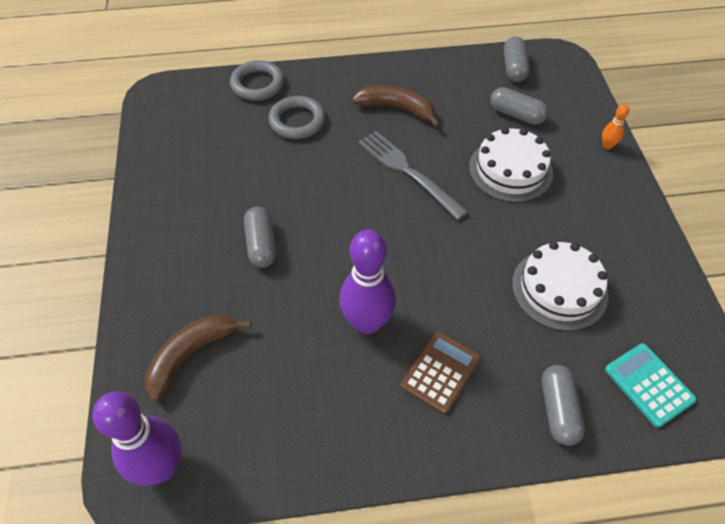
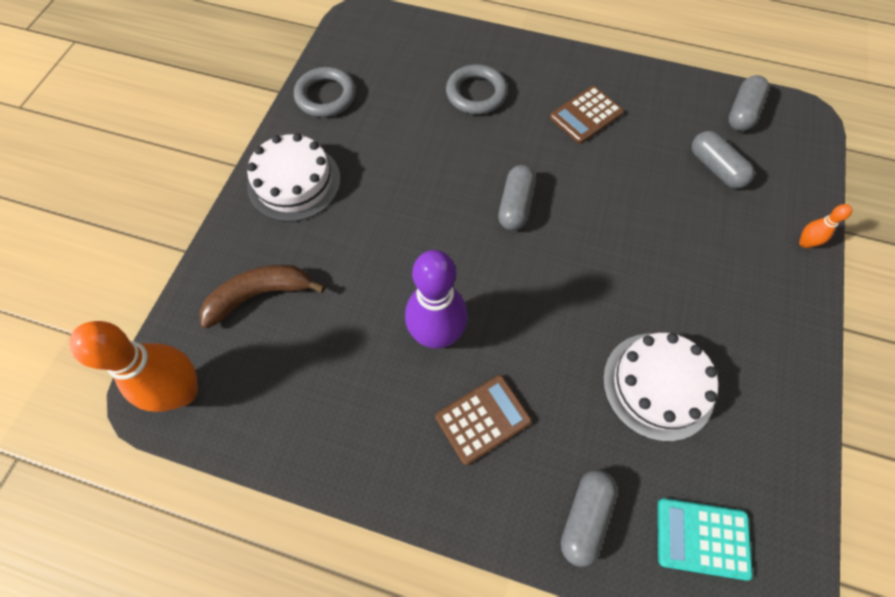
camera: 25 degrees right, 10 degrees up
purple bowling pin [93,391,182,486] -> orange bowling pin [69,321,198,412]
grey ring [230,60,284,101] -> grey ring moved to [294,67,356,117]
grey capsule [244,207,276,268] -> grey capsule moved to [498,165,536,231]
brown banana [352,85,440,128] -> brown calculator [550,86,624,144]
grey fork [359,131,468,220] -> none
white cake [469,127,553,202] -> white cake moved to [247,133,341,222]
turquoise calculator [605,343,697,428] -> turquoise calculator turned 75 degrees counterclockwise [658,498,753,581]

